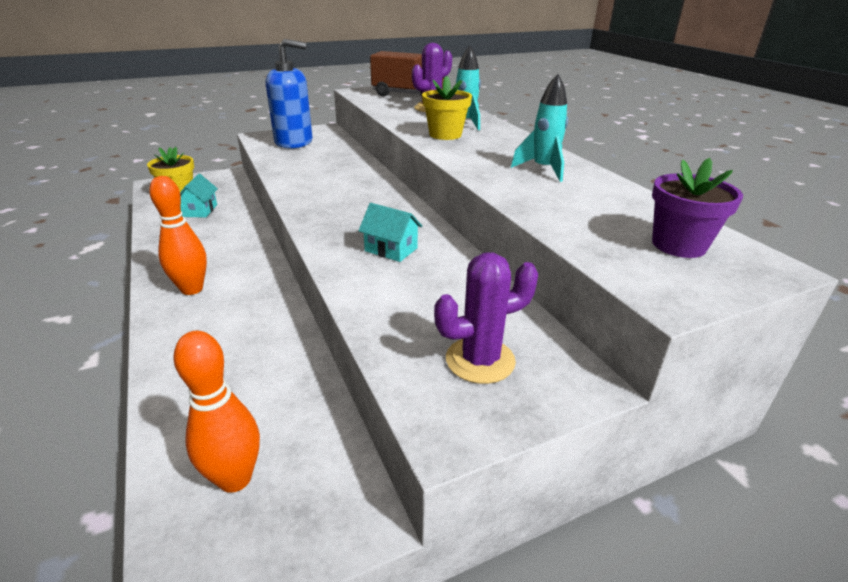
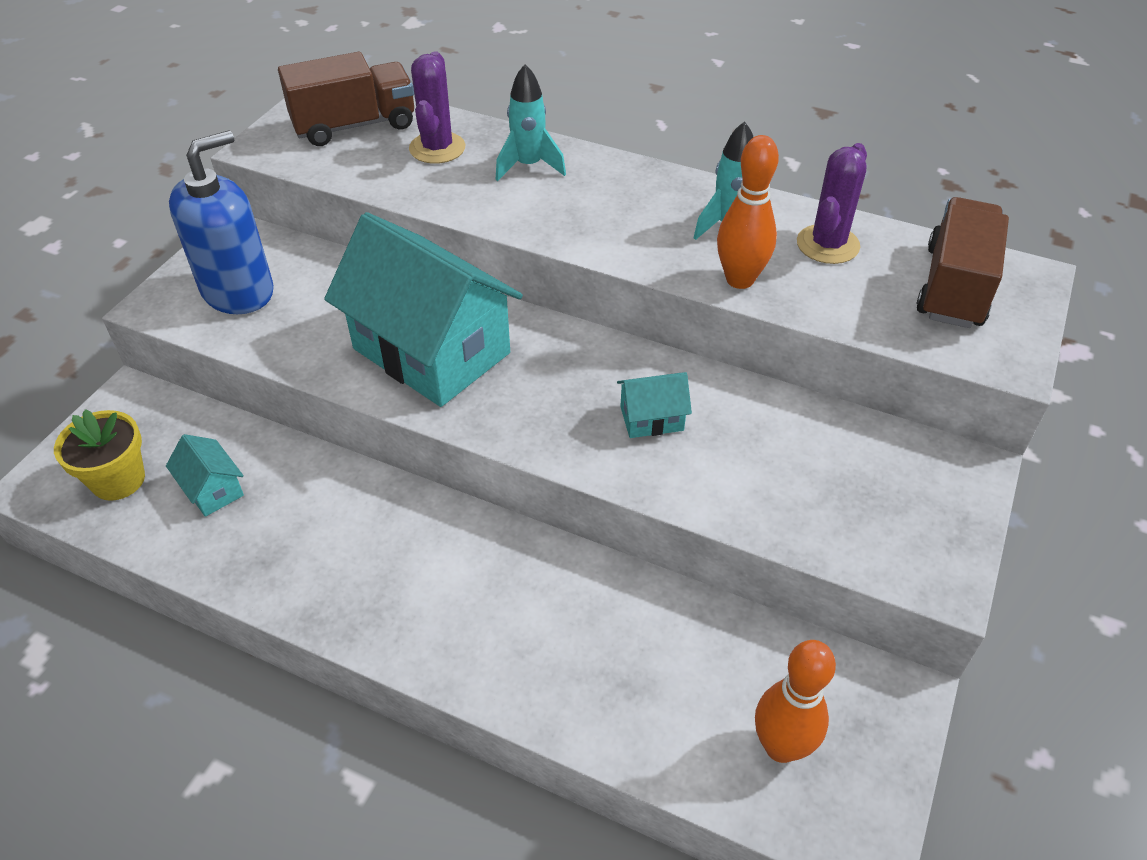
camera: 40 degrees left, 15 degrees up
orange bowling pin [149,176,207,295] -> orange bowling pin moved to [717,135,779,289]
yellow flower pot [422,75,472,140] -> none
purple cactus [434,252,538,384] -> purple cactus moved to [797,143,867,264]
purple flower pot [652,158,743,258] -> brown truck [917,197,1009,328]
none -> turquoise house [324,212,523,407]

